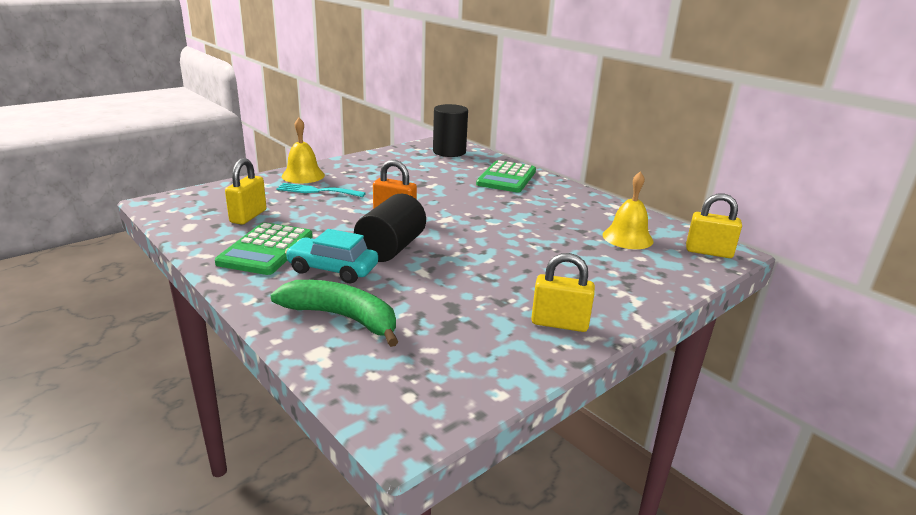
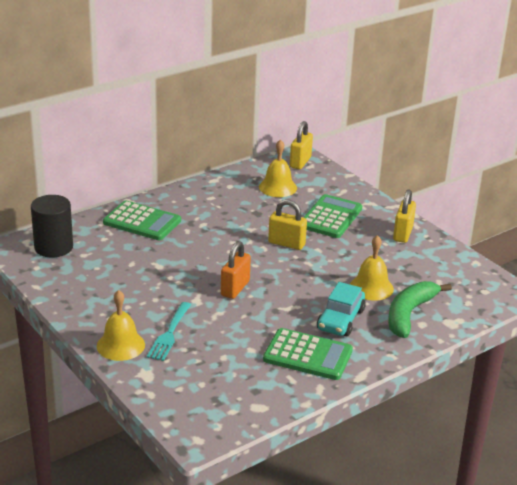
camera: 85 degrees left, 5 degrees up
yellow padlock [225,158,267,225] -> yellow padlock moved to [268,199,307,250]
black cylinder [354,194,426,262] -> none
none -> green calculator [303,194,362,238]
none -> yellow bell [350,235,394,301]

